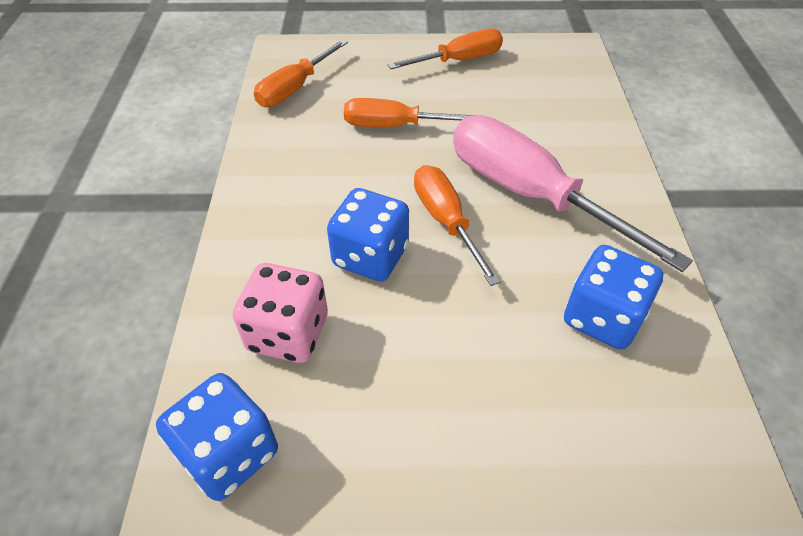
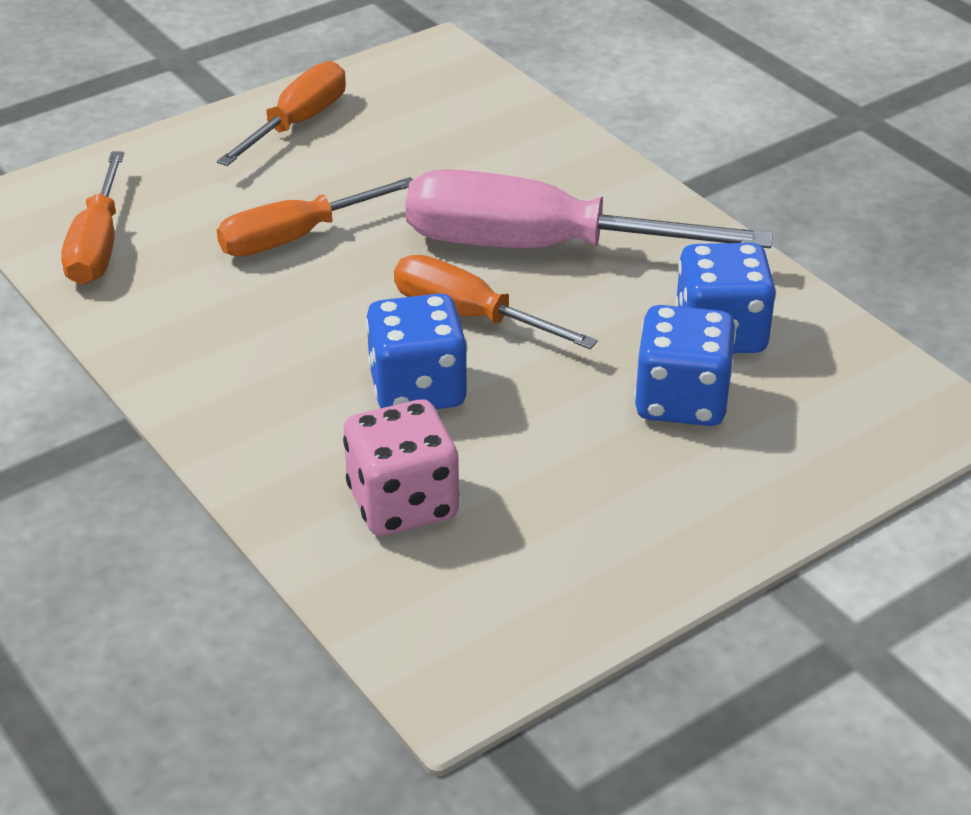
camera: 35 degrees left, 10 degrees down
blue dice [156,373,278,501] -> blue dice moved to [634,305,736,426]

